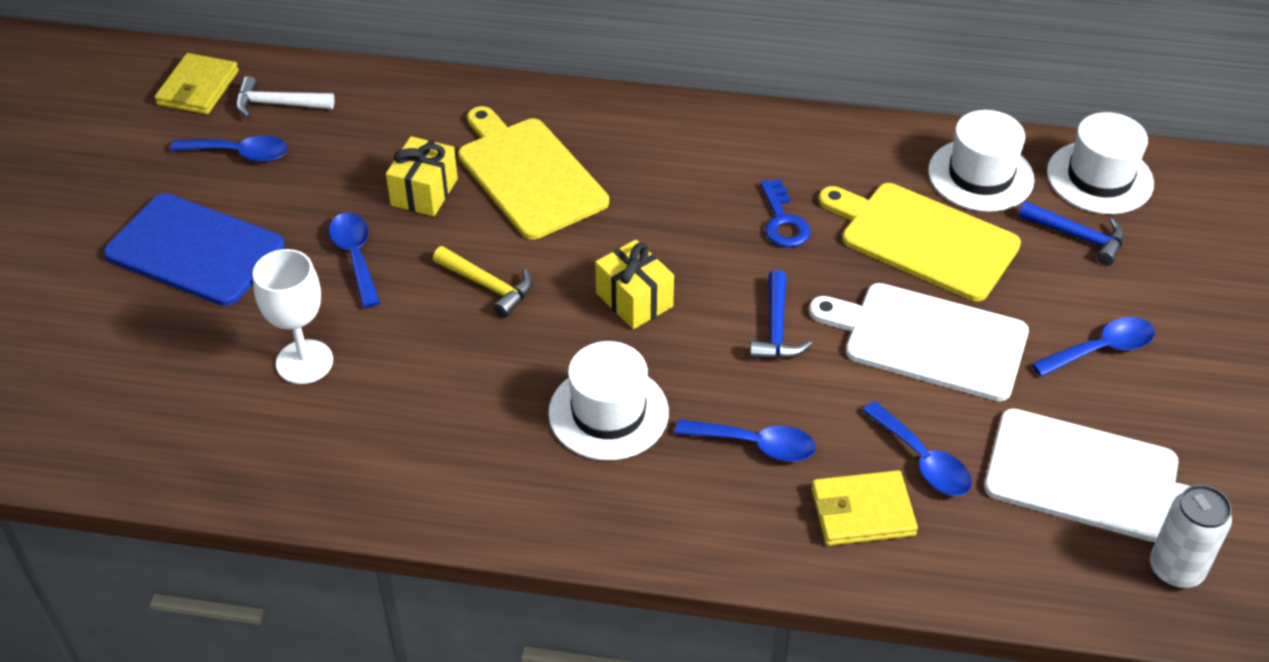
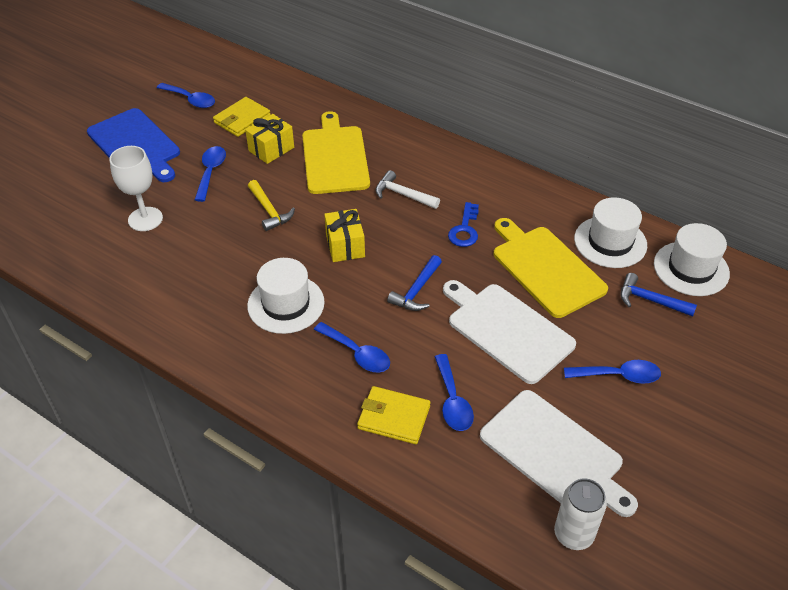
camera: 25 degrees right, 0 degrees up
yellow wallet [155,53,239,115] -> yellow wallet moved to [213,97,271,137]
white hammer [236,76,335,118] -> white hammer moved to [376,170,440,209]
blue hammer [1018,201,1125,266] -> blue hammer turned 150 degrees clockwise [620,273,697,317]

